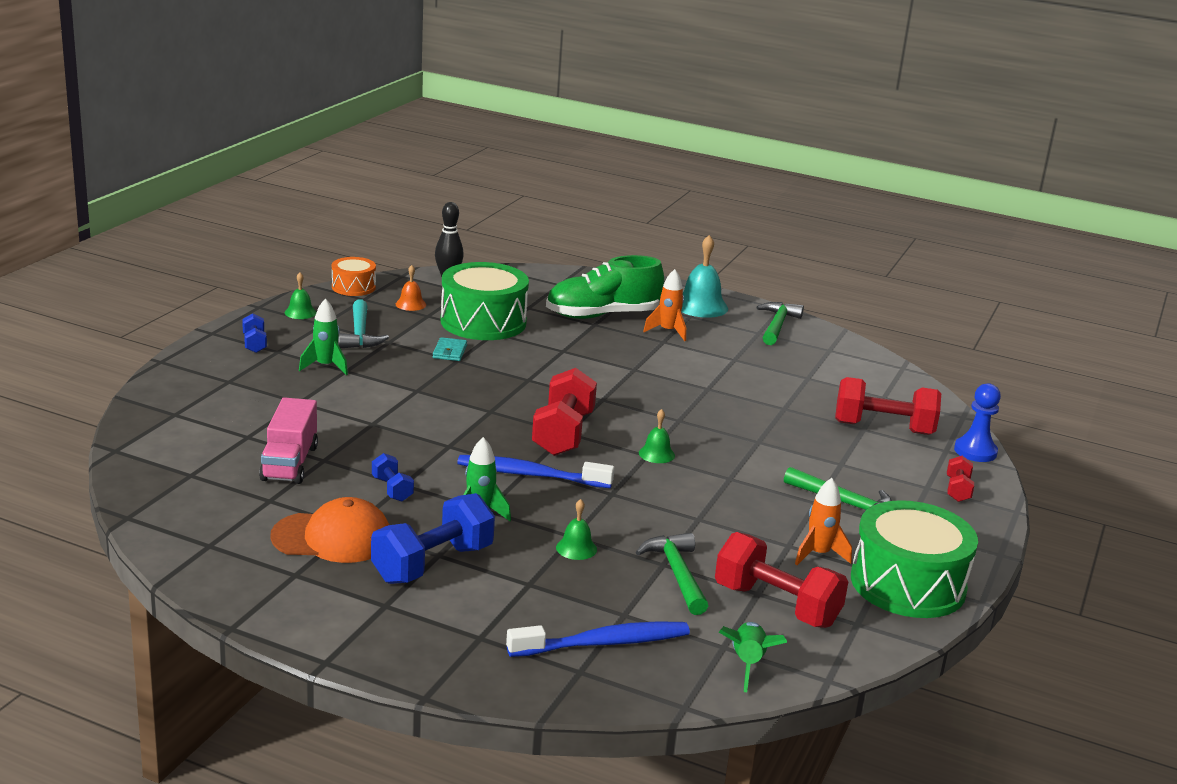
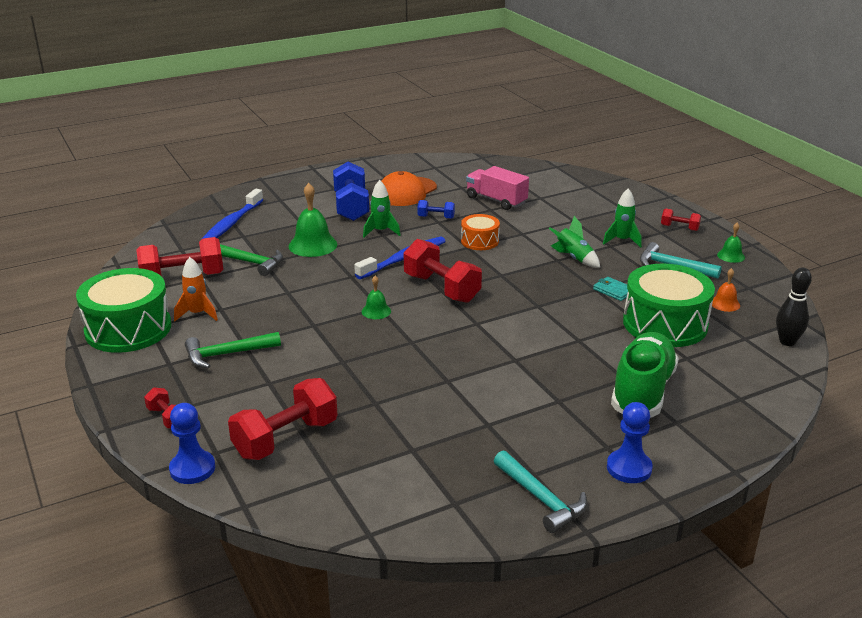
camera: 130 degrees right, 5 degrees up
blue dumbbell [242,313,267,353] -> red dumbbell [661,208,701,231]
orange drum [332,257,376,296] -> orange drum moved to [461,214,500,250]
green bell [556,499,597,560] -> green bell [289,183,337,257], size x1.84
orange rocket [643,269,686,341] -> none
turquoise bell [681,235,728,318] -> blue pawn [607,402,653,483]
green rocket [719,622,787,692] -> green rocket moved to [549,216,600,268]
green hammer [756,302,804,345] -> turquoise hammer [494,451,588,533]

